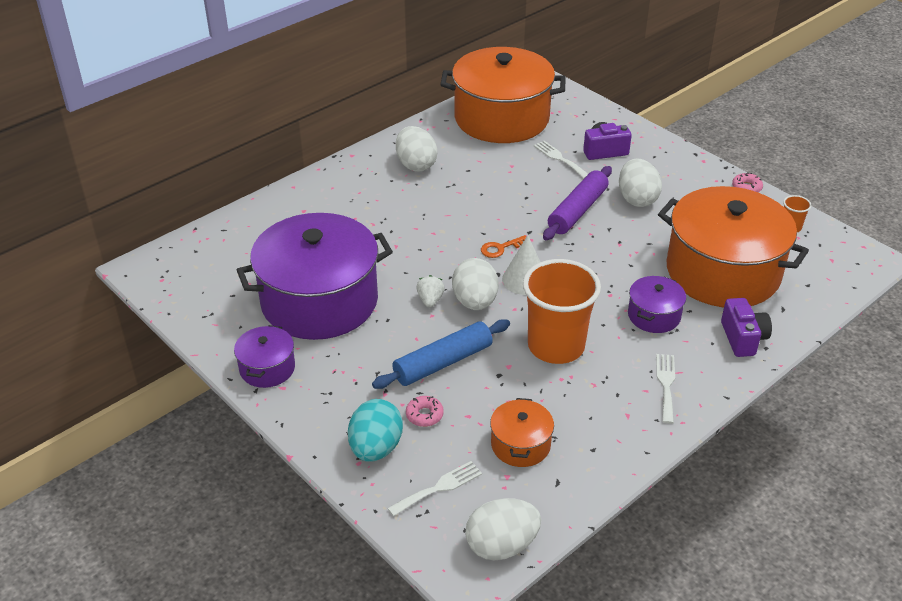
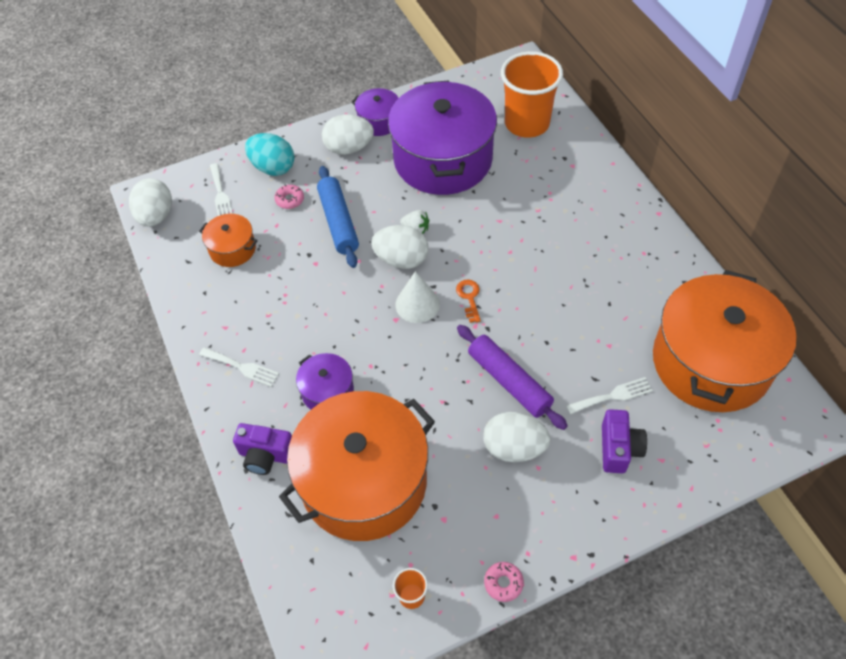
camera: 110 degrees right, 15 degrees up
white egg [396,126,438,172] -> white egg moved to [322,114,374,155]
orange cup [523,259,601,364] -> orange cup moved to [501,51,563,138]

